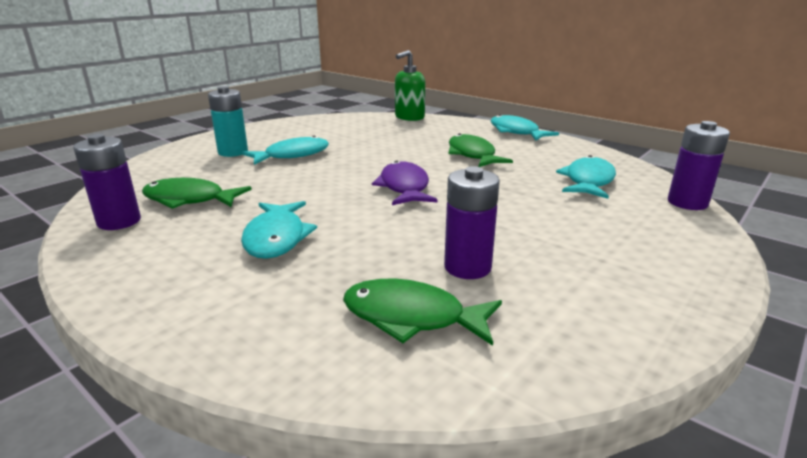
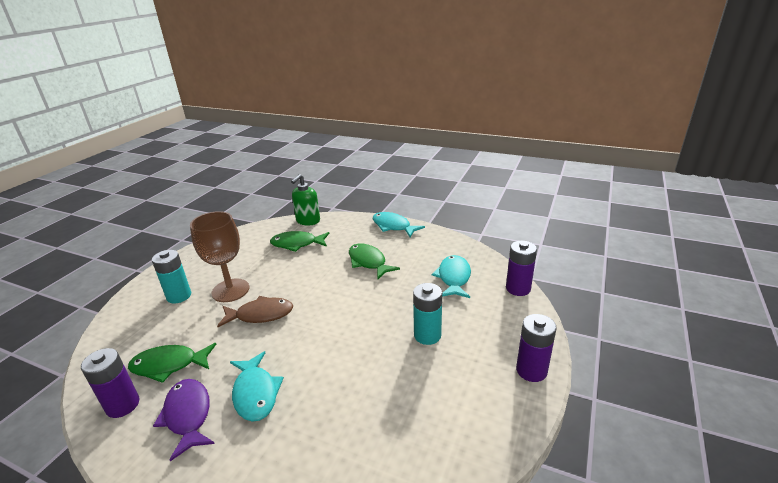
camera: 15 degrees left, 5 degrees up
turquoise fish [242,135,329,165] -> brown goblet [190,211,249,302]
green fish [343,279,502,346] -> green fish moved to [270,231,329,252]
purple fish [372,160,438,205] -> purple fish moved to [153,379,215,461]
purple battery [444,166,500,279] -> purple battery moved to [516,314,556,382]
none -> brown fish [217,296,293,327]
none -> turquoise battery [413,283,442,345]

